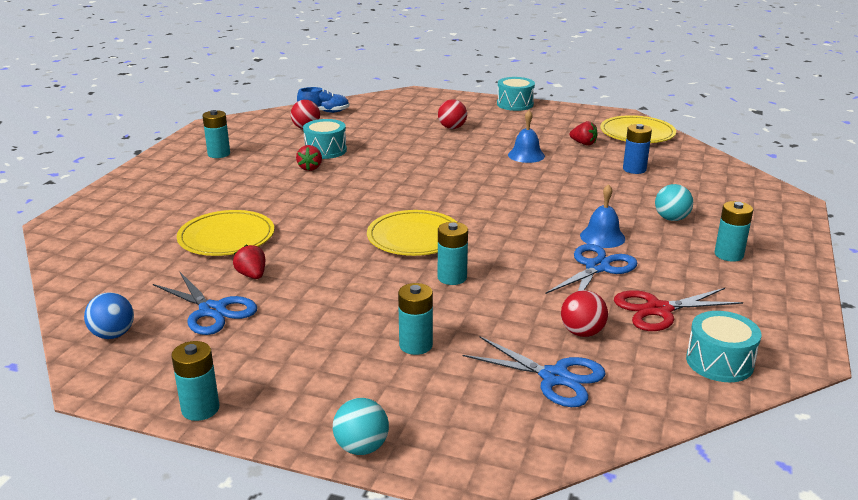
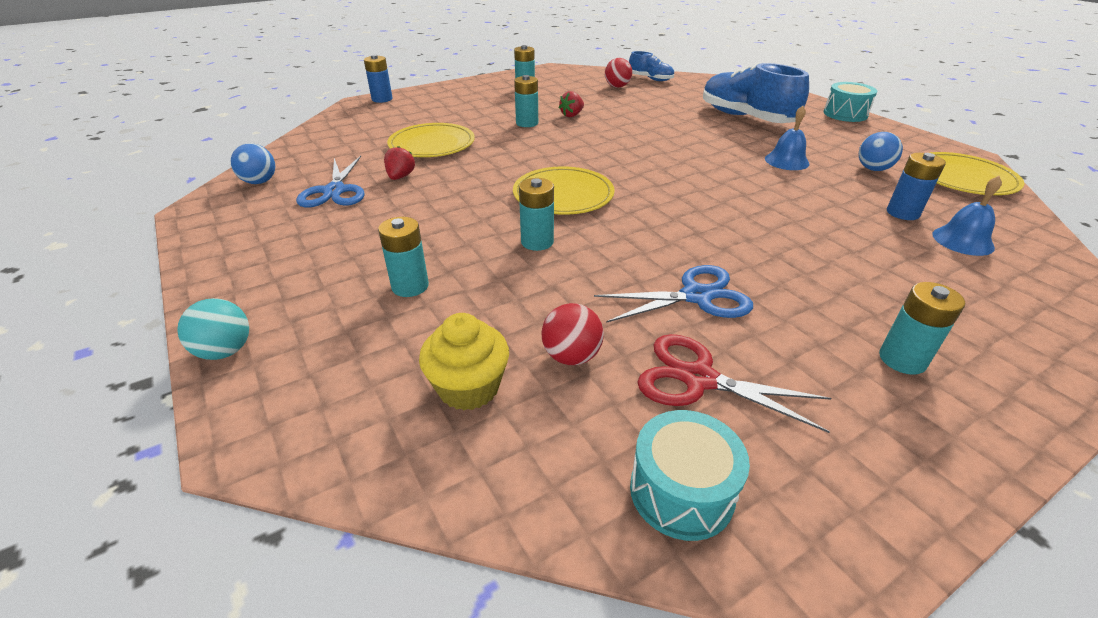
camera: 40 degrees right, 10 degrees up
turquoise battery [171,341,219,421] -> turquoise battery moved to [514,75,538,127]
turquoise drum [303,119,347,159] -> none
red ball [438,99,467,129] -> blue shoe [703,63,809,123]
blue scissors [463,336,606,407] -> yellow cupcake [419,313,509,410]
red strawberry [570,121,598,146] -> blue ball [859,132,903,171]
blue bell [580,184,625,248] -> blue bell moved to [932,176,1002,256]
turquoise ball [655,184,693,221] -> none
none -> blue battery [364,55,392,103]

